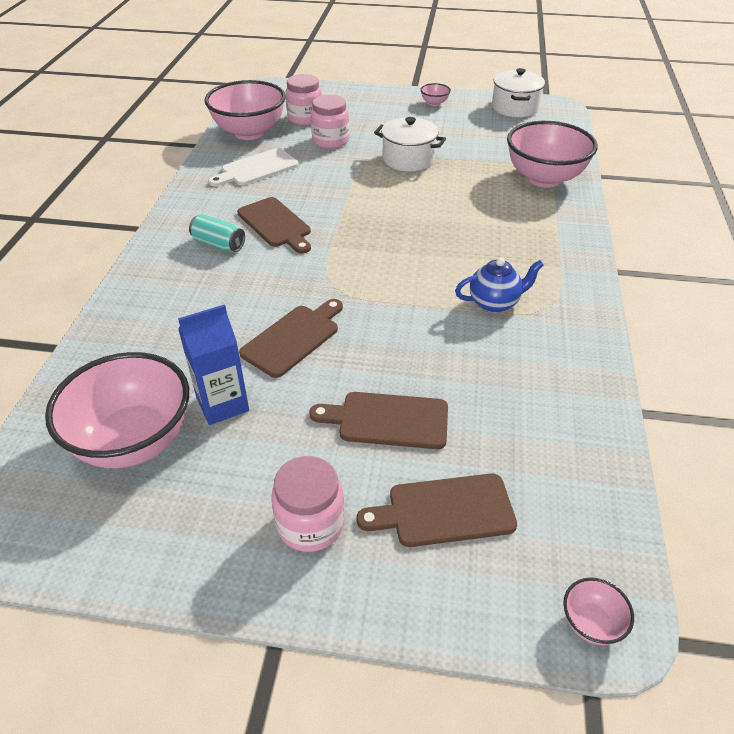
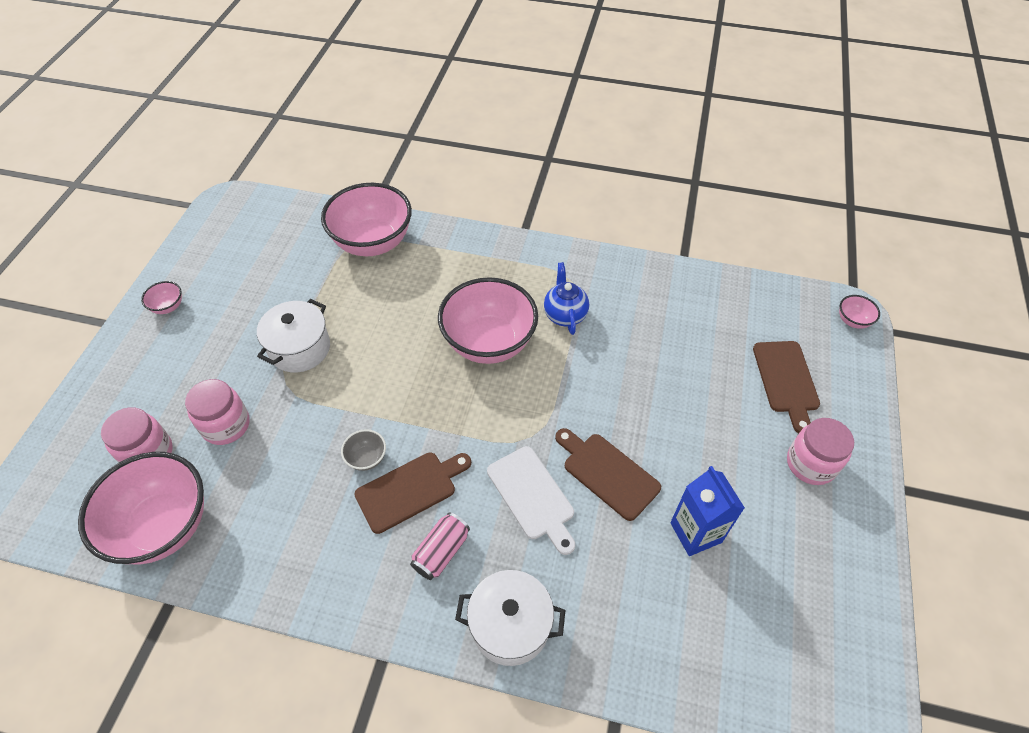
camera: 85 degrees left, 10 degrees up
pink bowl [45,352,189,468] -> pink bowl moved to [438,277,538,364]
turquoise can [189,214,245,252] -> pink can [410,512,470,580]
white cutting board [208,148,299,186] -> white cutting board moved to [487,446,575,555]
brown cutting board [309,392,448,449] -> none
white pot [492,68,545,117] -> white pot moved to [455,570,565,666]
none -> grey bowl [341,429,386,471]

